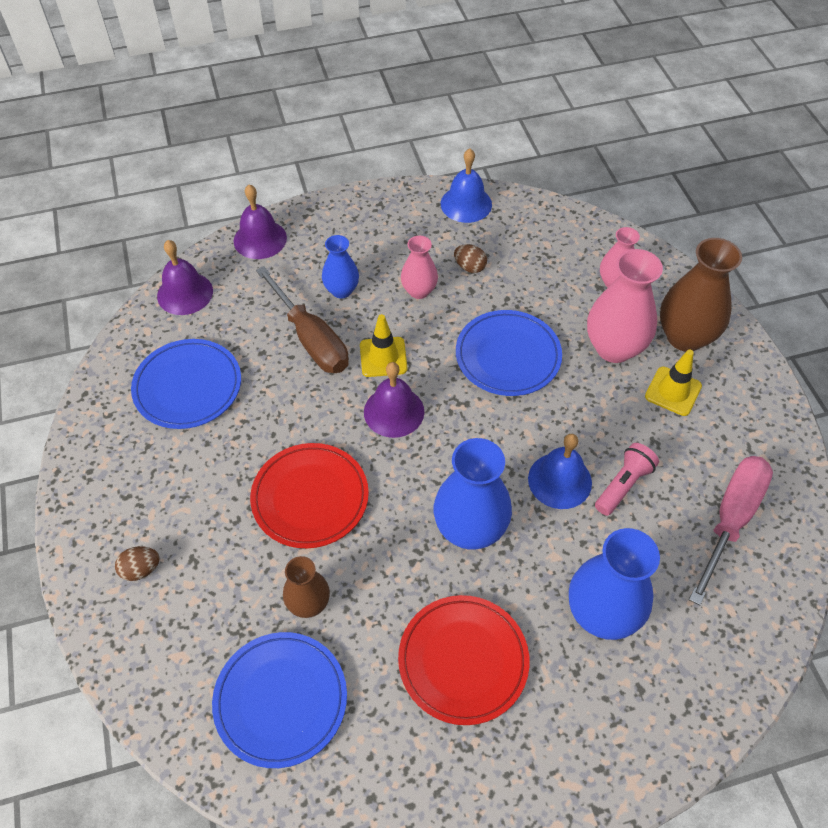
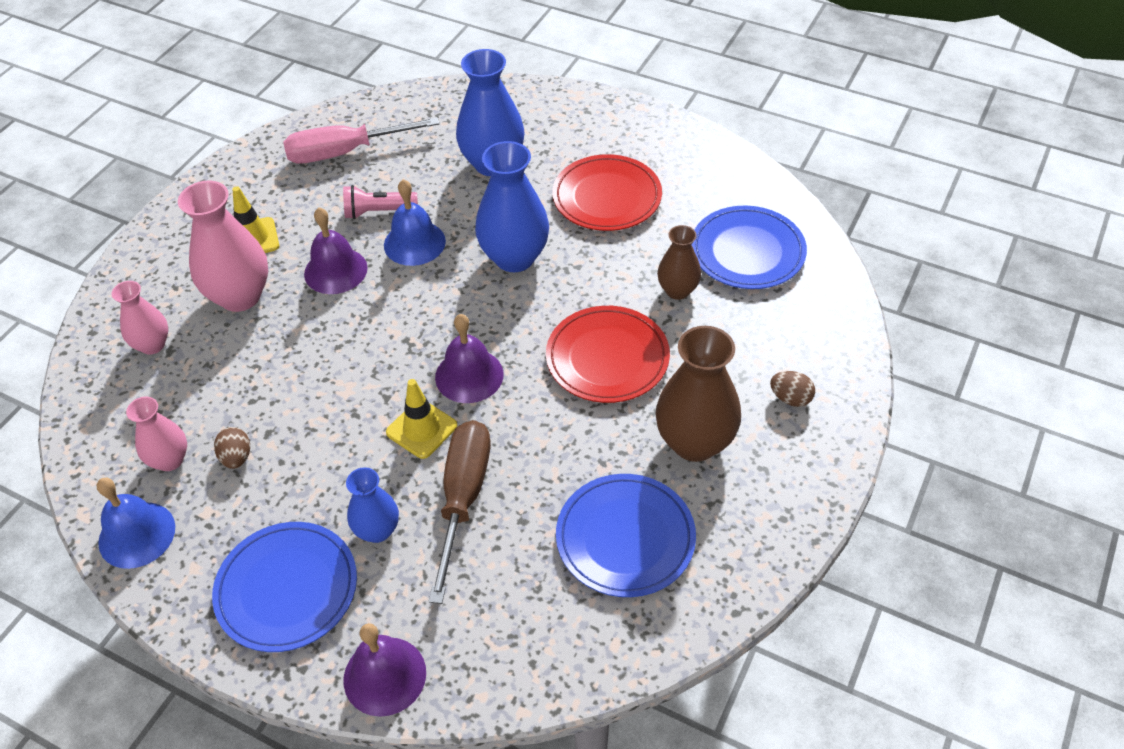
camera: 135 degrees left, 5 degrees down
purple bell [157,240,213,315] -> purple bell moved to [304,208,367,294]
pink vase [401,236,438,299] -> pink vase moved to [126,397,187,471]
blue plate [456,310,562,396] -> blue plate moved to [212,522,357,652]
brown vase [660,238,742,352] -> brown vase moved to [655,326,741,462]

